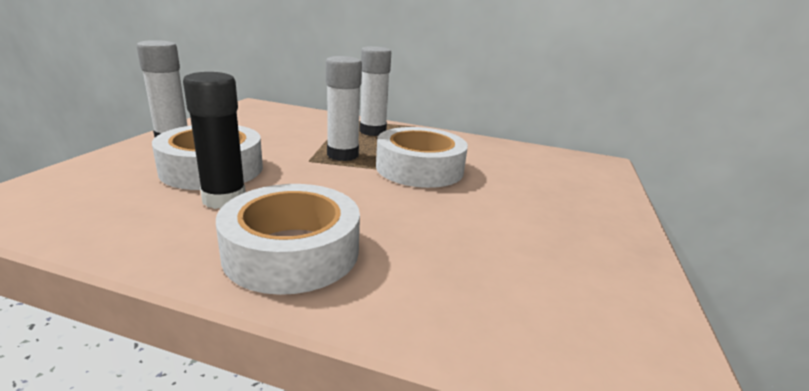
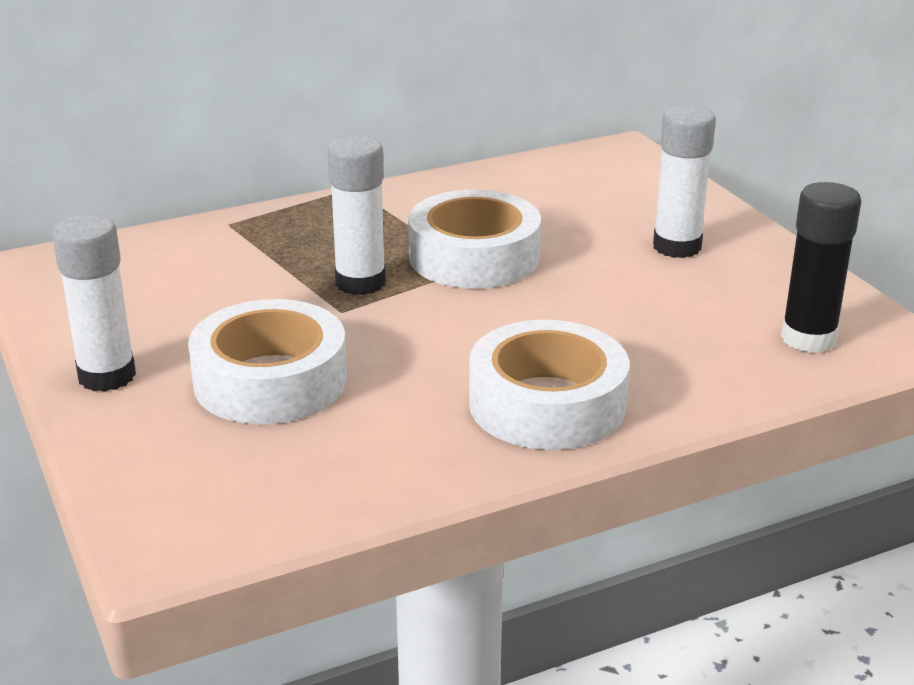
camera: 40 degrees left, 5 degrees up
black glue stick [183,72,246,209] -> black glue stick moved to [781,182,861,353]
white glue stick [359,46,391,136] -> white glue stick moved to [653,105,716,258]

